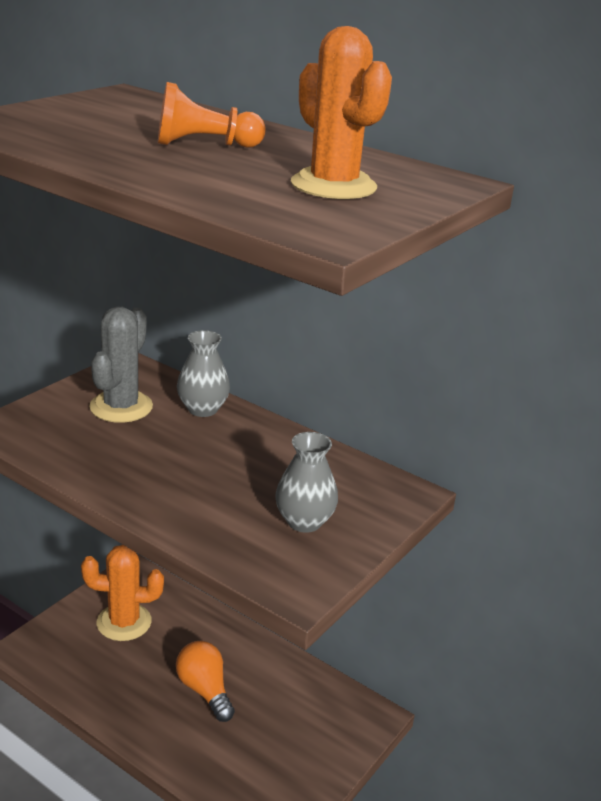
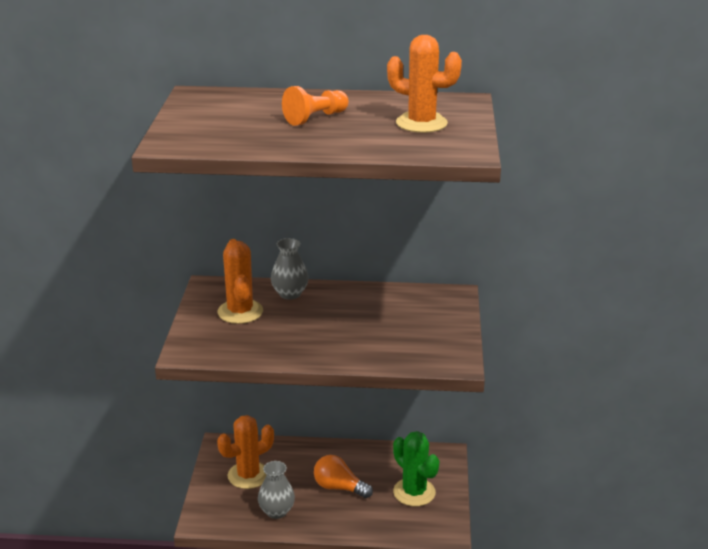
camera: 30 degrees left, 0 degrees up
grey cactus [89,306,153,423] -> orange cactus [218,239,263,324]
grey vase [275,432,338,533] -> grey vase moved to [258,461,295,519]
none -> green cactus [393,431,439,506]

